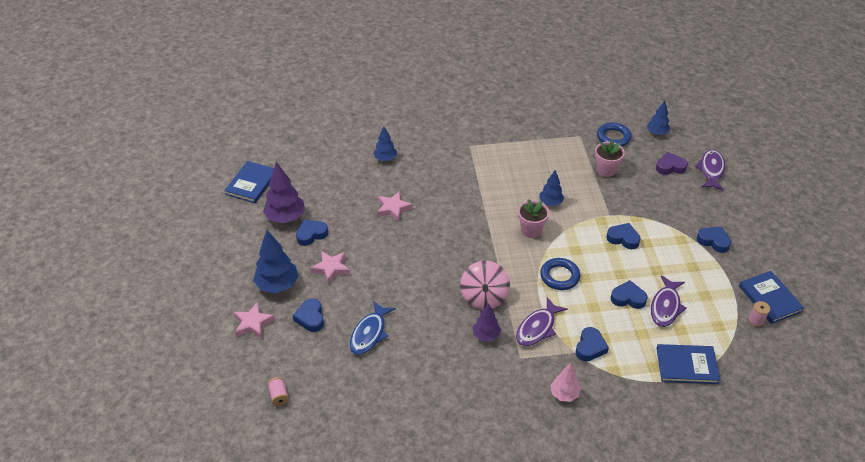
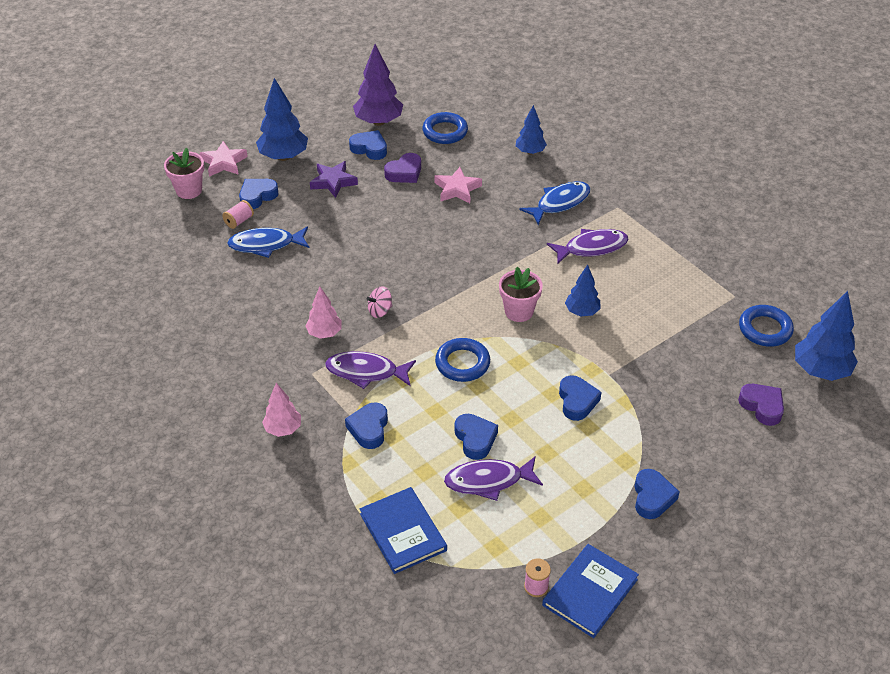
camera: 60 degrees right, 0 degrees up
blue book [224,161,274,203] -> none
pink spool [267,377,289,406] -> pink spool moved to [222,200,254,229]
pink star [310,251,350,285] -> purple star [310,161,358,198]
pink spinning top [460,261,510,310] -> pink spinning top [366,286,392,318], size x0.50
purple tree [473,303,501,342] -> pink tree [305,287,341,339]
blue heart [576,327,609,361] -> blue heart turned 105 degrees clockwise [345,402,388,449]
pink flower pot [595,141,625,177] -> pink flower pot moved to [164,148,204,199]
blue tree [647,101,670,135] -> blue tree [795,291,858,381], size x1.64
purple fish [695,149,725,191] -> purple fish moved to [547,229,628,264]
none -> purple heart [384,153,421,183]
none -> blue ring [422,112,468,144]
none -> blue fish [519,181,590,225]

